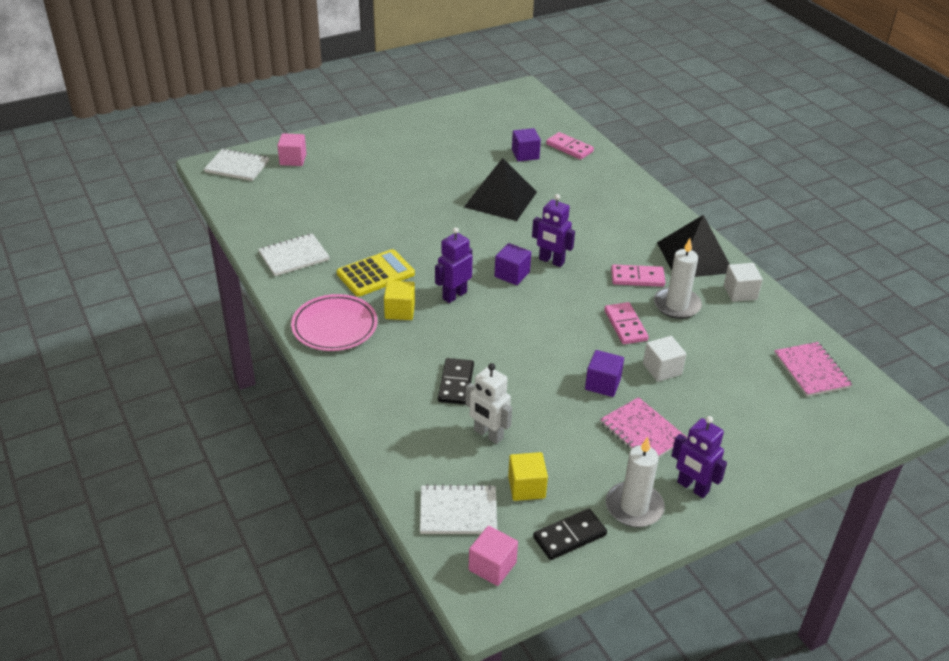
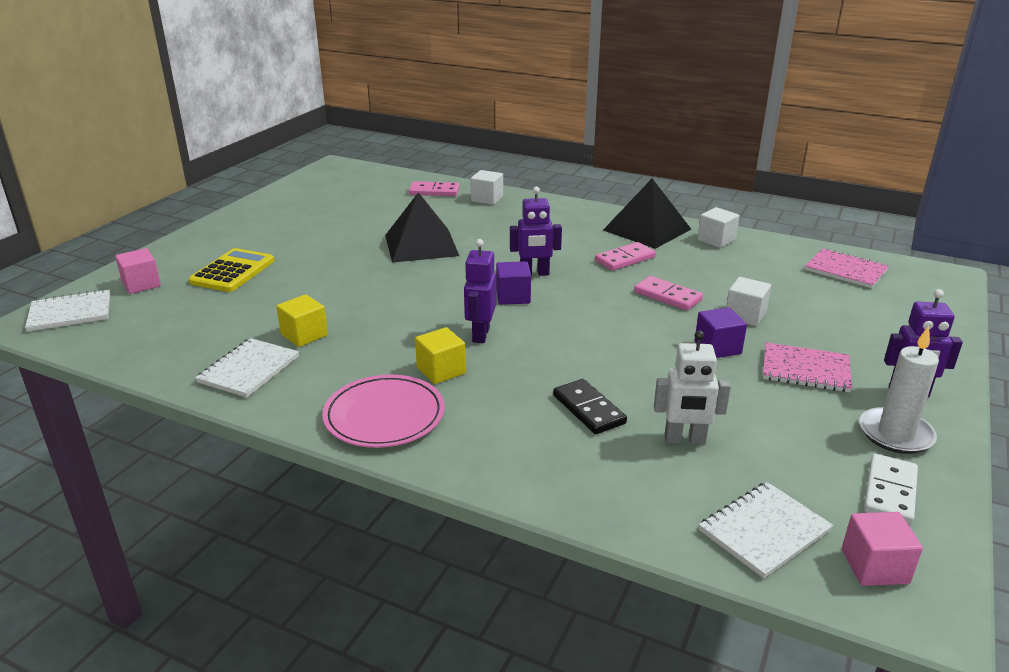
camera: 35 degrees left, 10 degrees down
yellow calculator [337,249,415,297] -> yellow calculator moved to [189,248,274,292]
yellow cube [508,452,548,501] -> yellow cube moved to [276,294,328,347]
purple cube [512,128,541,161] -> none
black domino [533,508,607,560] -> white domino [864,454,918,525]
white candle [654,238,702,319] -> none
none -> white cube [470,170,503,205]

